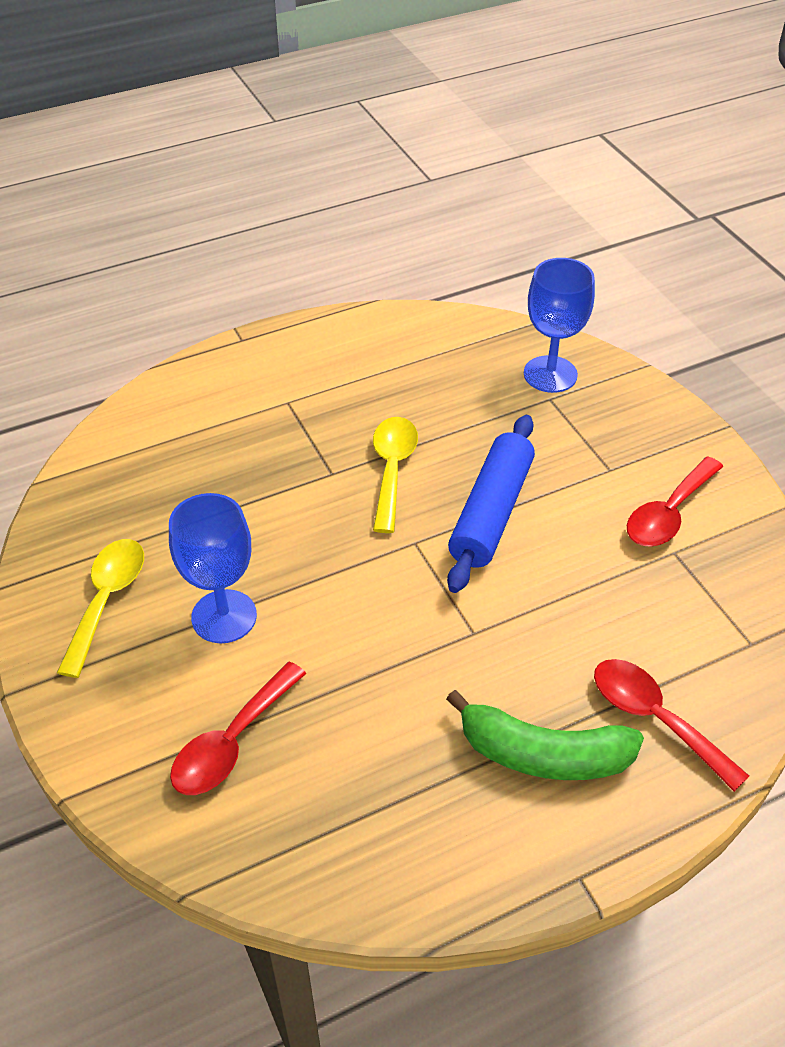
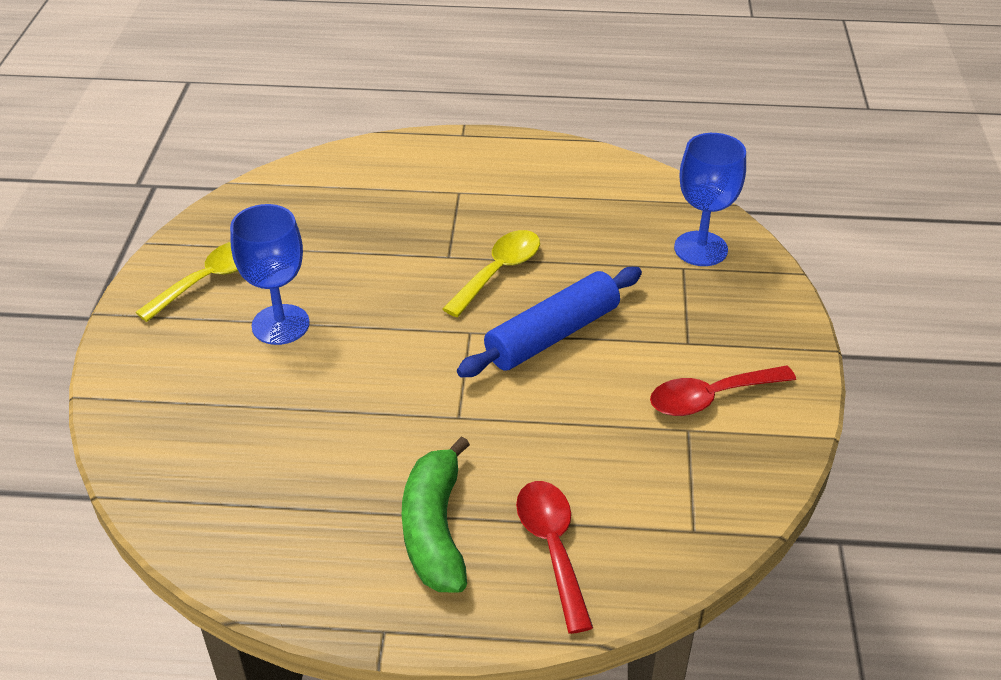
camera: 30 degrees right, 5 degrees down
red spoon [170,662,306,795] -> none
green banana [446,690,644,780] -> green banana turned 45 degrees clockwise [402,436,470,592]

